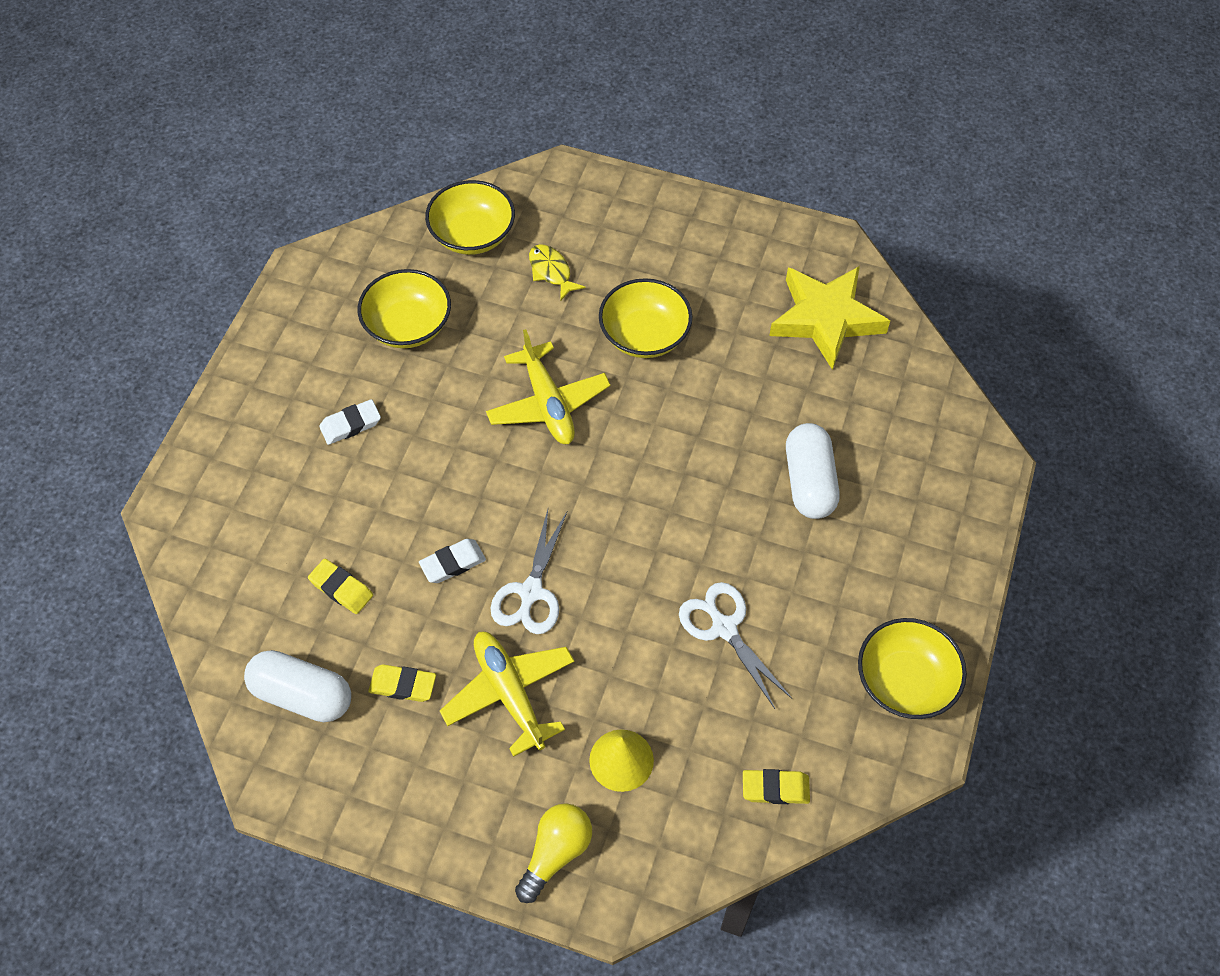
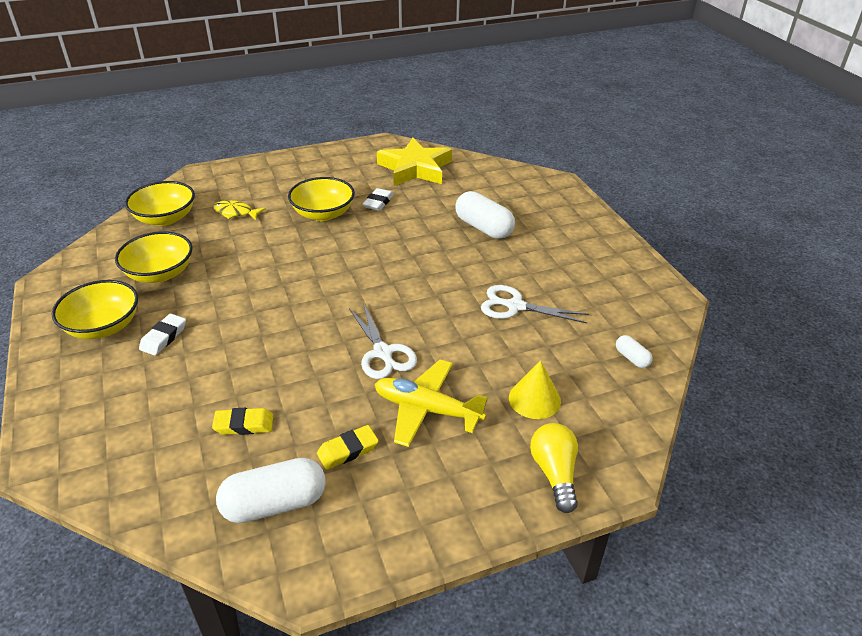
camera: 40 degrees left, 20 degrees down
white eraser [419,539,486,583] -> white eraser moved to [363,188,394,211]
yellow plane [486,329,610,444] -> none
yellow eraser [743,769,810,804] -> white capsule [616,335,652,368]
yellow bowl [858,618,967,719] -> yellow bowl moved to [52,280,138,339]

